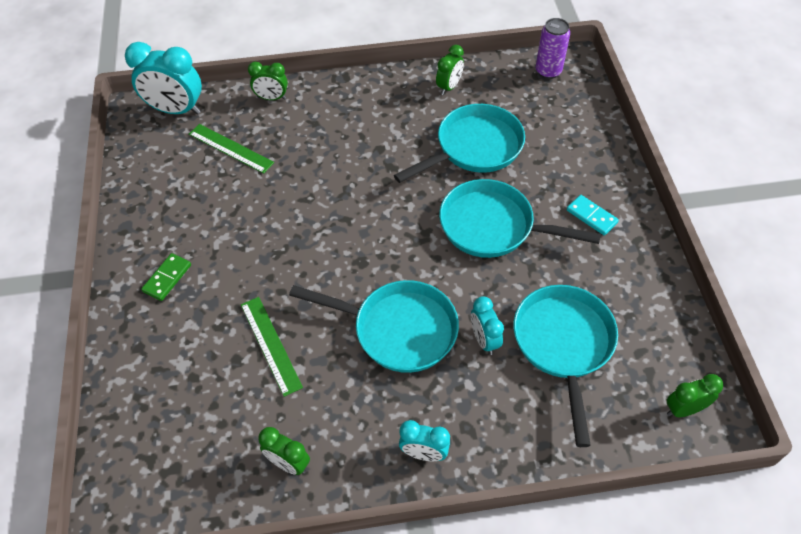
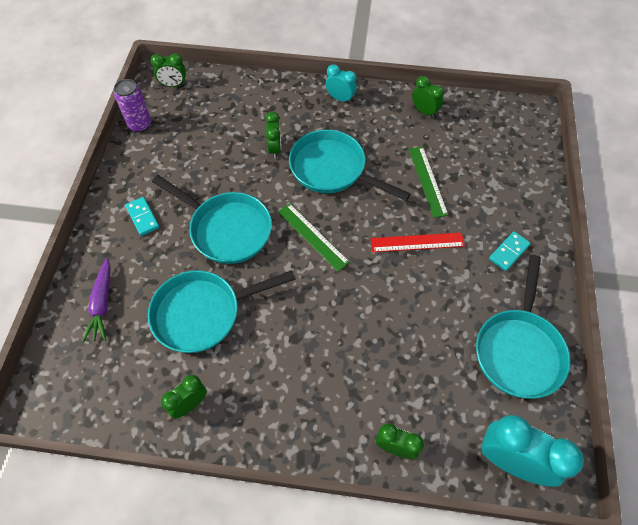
camera: 165 degrees left, 5 degrees up
green domino [141,253,191,301] -> turquoise domino [489,231,531,271]
green ruler [189,124,274,174] -> green ruler moved to [278,203,350,272]
turquoise clock [471,296,504,355] -> green clock [265,112,281,159]
turquoise pan [514,285,618,447] -> turquoise pan moved to [476,255,570,399]
purple can [536,18,570,79] -> purple can moved to [114,79,151,132]
none -> purple carrot [82,258,111,342]
none -> red ruler [371,233,465,252]

